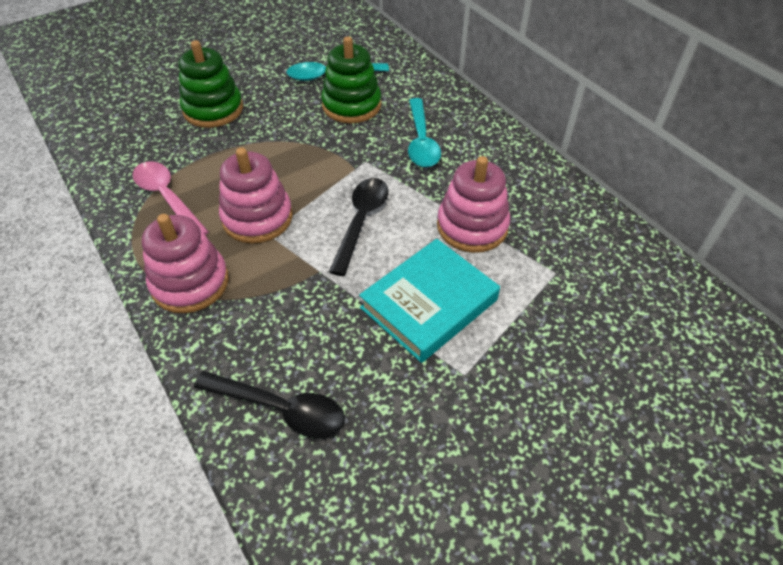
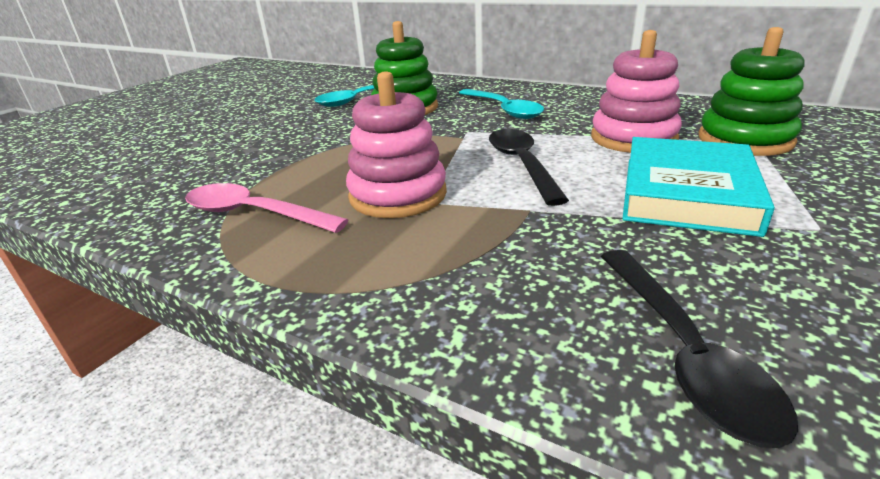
camera: 25 degrees left, 20 degrees down
pink stacking toy [142,214,229,313] -> none
green stacking toy [178,40,243,128] -> green stacking toy moved to [699,27,804,156]
black spoon [194,371,345,438] -> black spoon turned 90 degrees clockwise [601,250,798,448]

